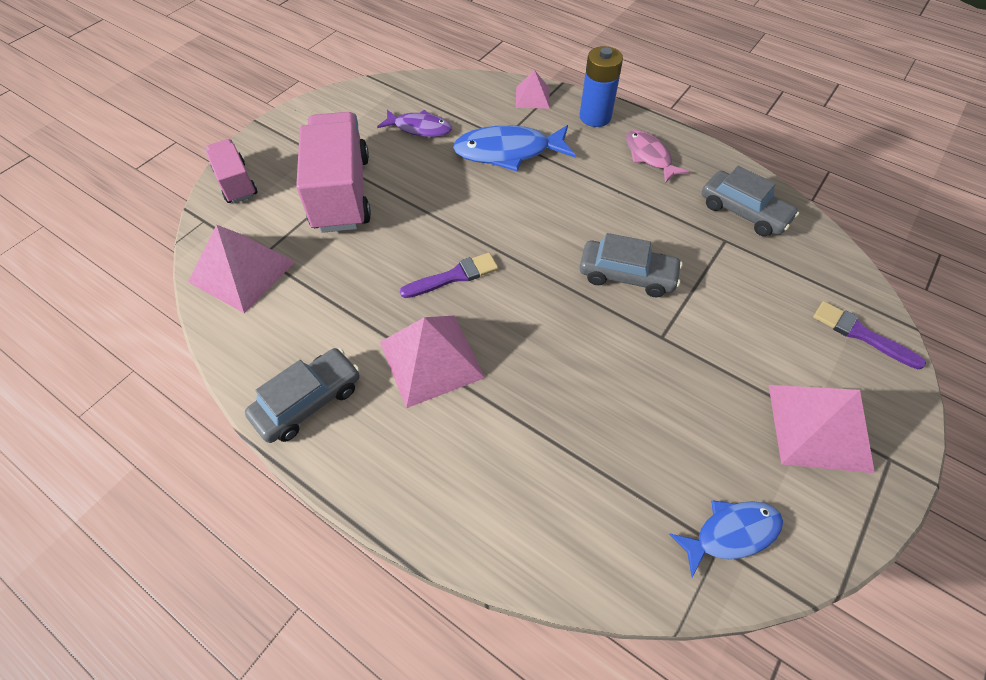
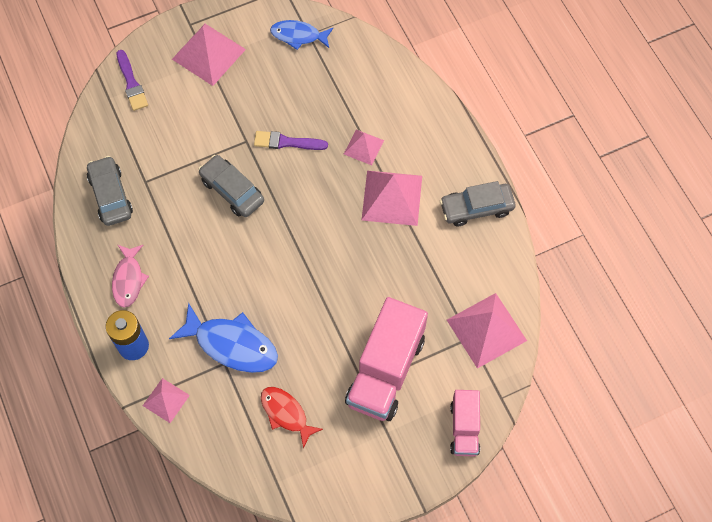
camera: 150 degrees left, 10 degrees up
purple fish [377,109,452,137] -> red fish [261,387,323,448]
purple brush [400,253,498,298] -> purple brush moved to [254,131,328,150]
none -> pink pyramid [344,130,384,165]

